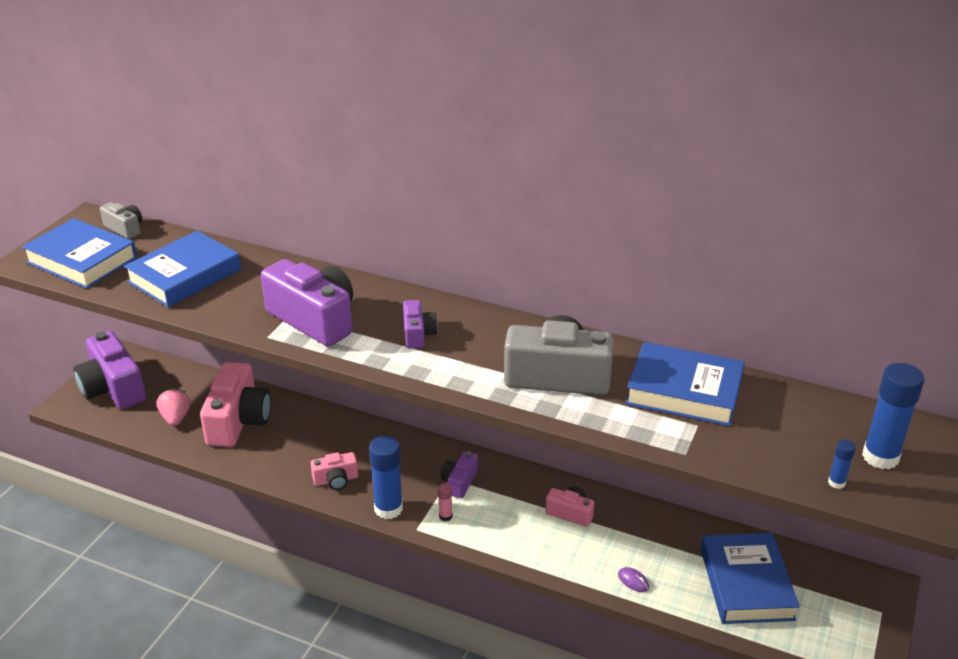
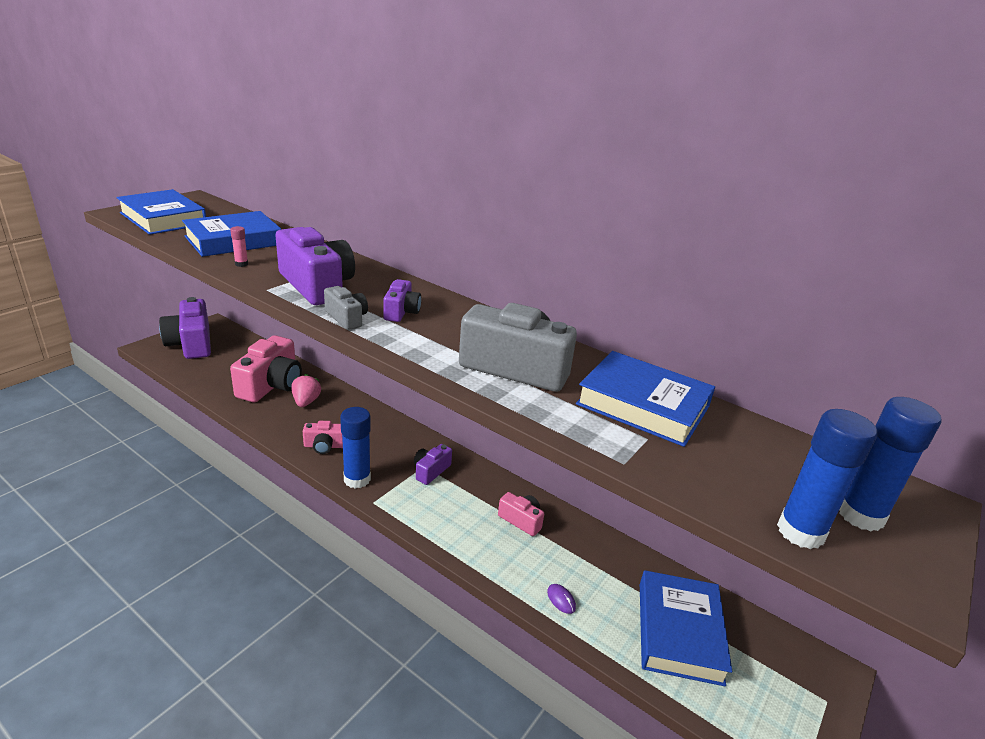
camera: 10 degrees right, 5 degrees down
grey camera [100,202,142,239] -> grey camera moved to [324,286,368,330]
pink strawberry [157,388,190,426] -> pink strawberry moved to [291,374,321,407]
pink glue stick [438,483,453,521] -> pink glue stick moved to [230,226,248,267]
blue glue stick [828,439,856,489] -> blue glue stick [777,409,877,549], size x2.15

